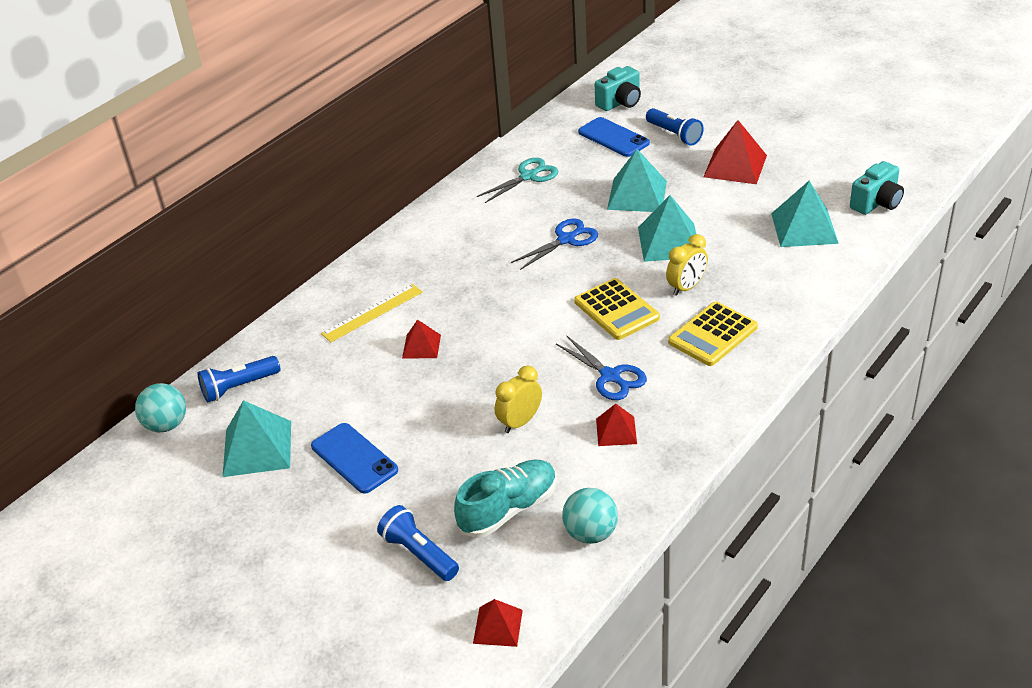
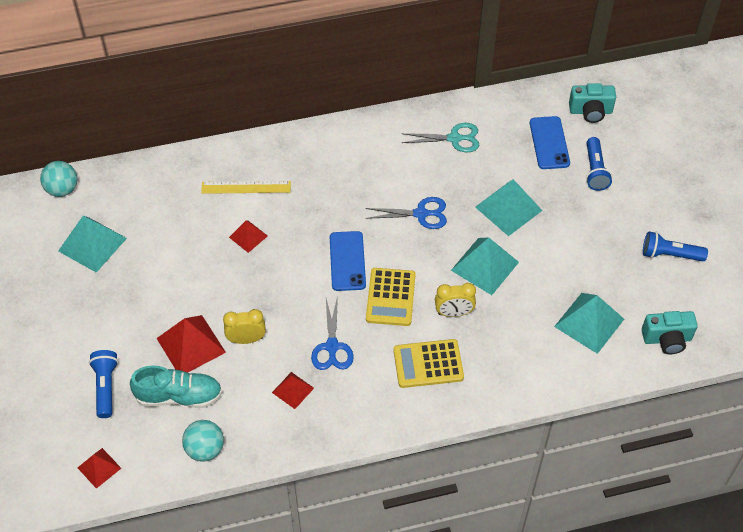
camera: 35 degrees right, 15 degrees up
blue flashlight [198,356,280,402] -> blue flashlight moved to [643,231,708,261]
blue phone [311,423,398,494] -> blue phone moved to [330,231,366,291]
red pyramid [703,120,767,184] -> red pyramid moved to [156,315,226,373]

